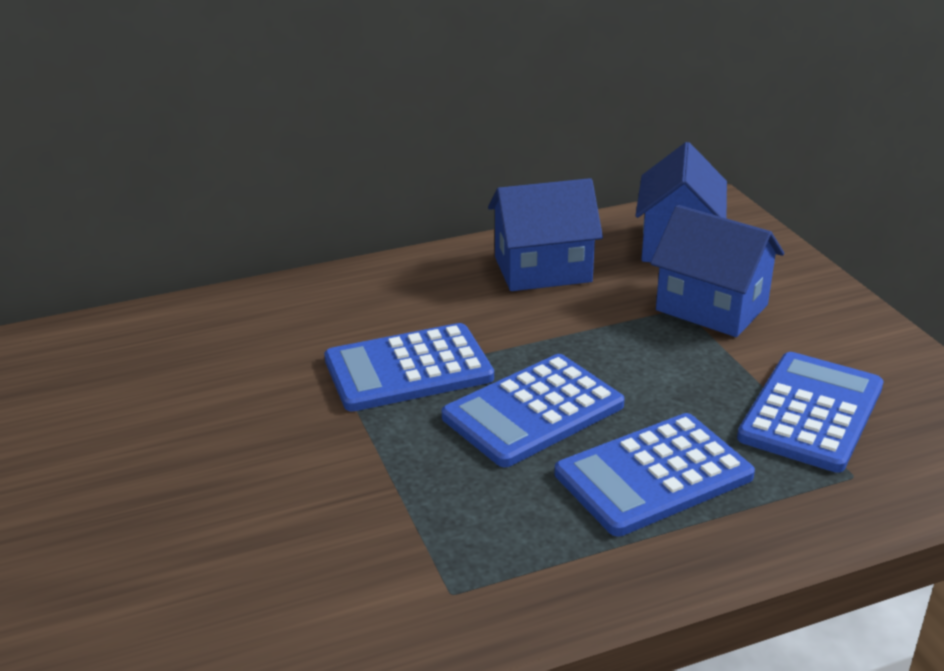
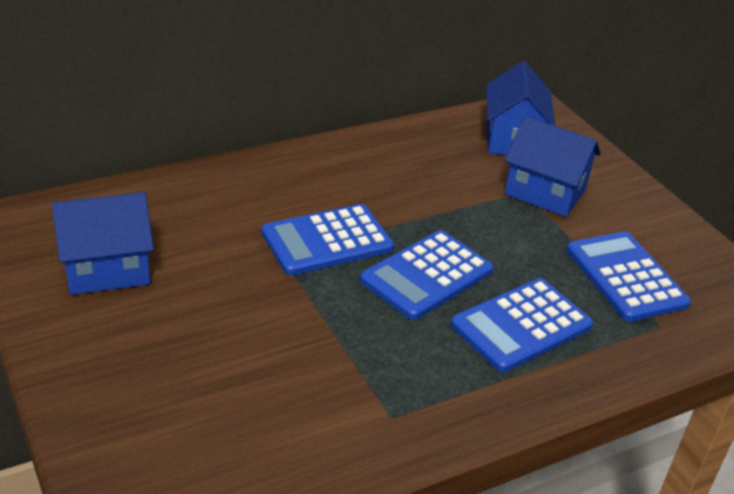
camera: 10 degrees left, 5 degrees up
blue house [488,178,603,291] -> blue house moved to [52,192,154,295]
blue calculator [737,352,884,473] -> blue calculator turned 45 degrees counterclockwise [566,231,691,322]

